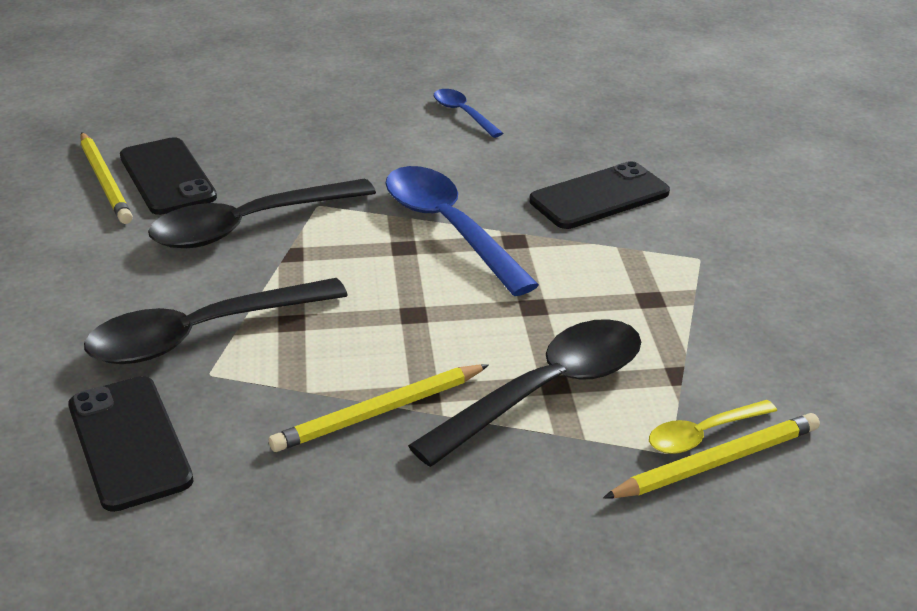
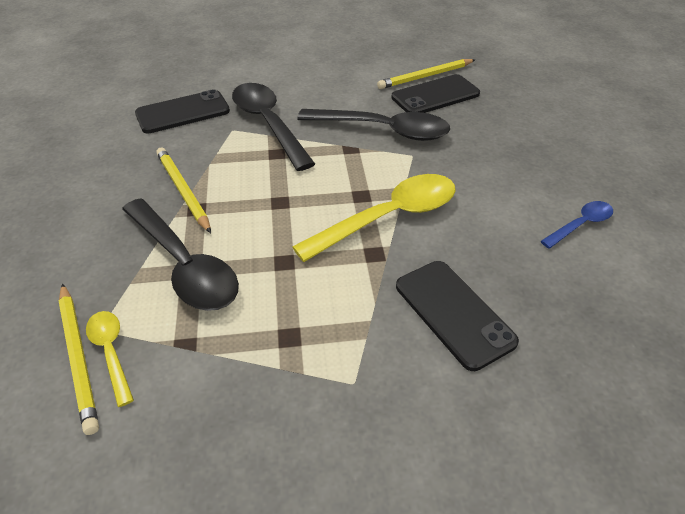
camera: 90 degrees right, 10 degrees up
black spoon [148,178,376,248] -> black spoon turned 135 degrees clockwise [297,109,450,141]
blue spoon [385,166,539,296] -> yellow spoon [292,174,456,262]

